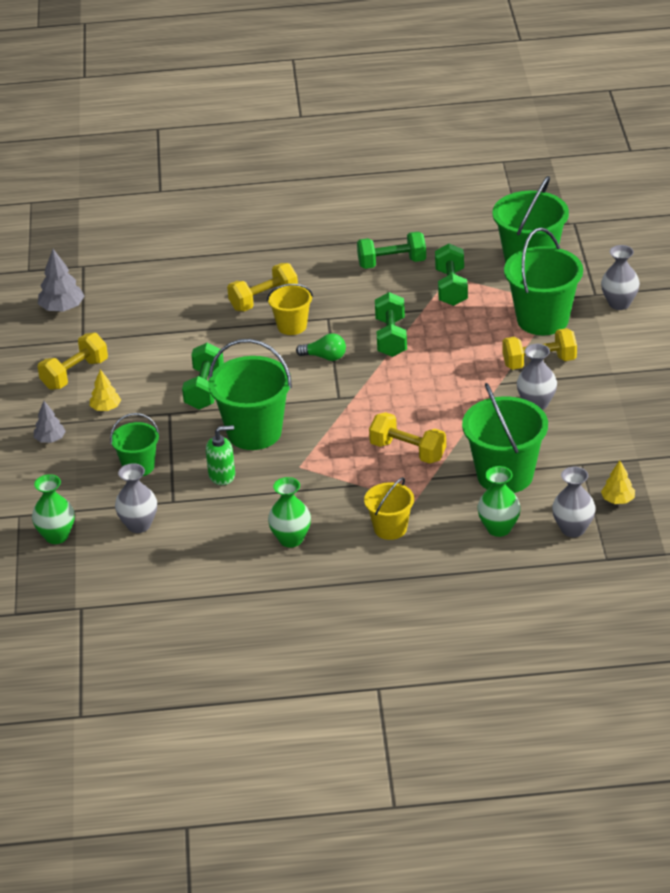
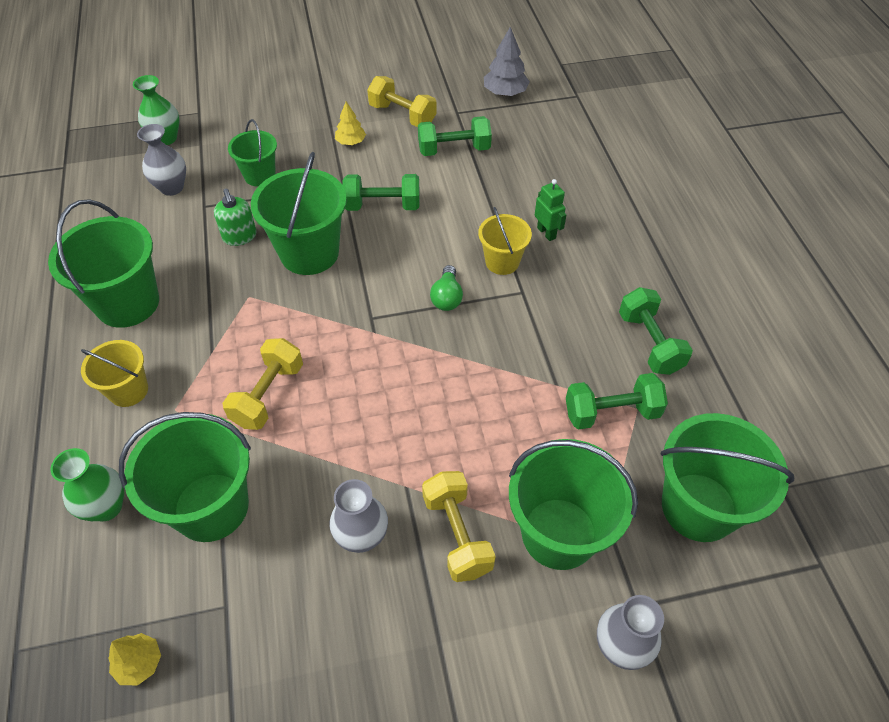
camera: 80 degrees right, 15 degrees up
grey tree [34,401,66,443] -> none
yellow dumbbell [227,263,298,311] -> green robot [535,179,566,241]
green vase [268,477,311,548] -> green bucket [48,199,159,328]
green dumbbell [375,292,407,357] -> green dumbbell moved to [418,116,492,156]
grey vase [552,467,596,537] -> none

